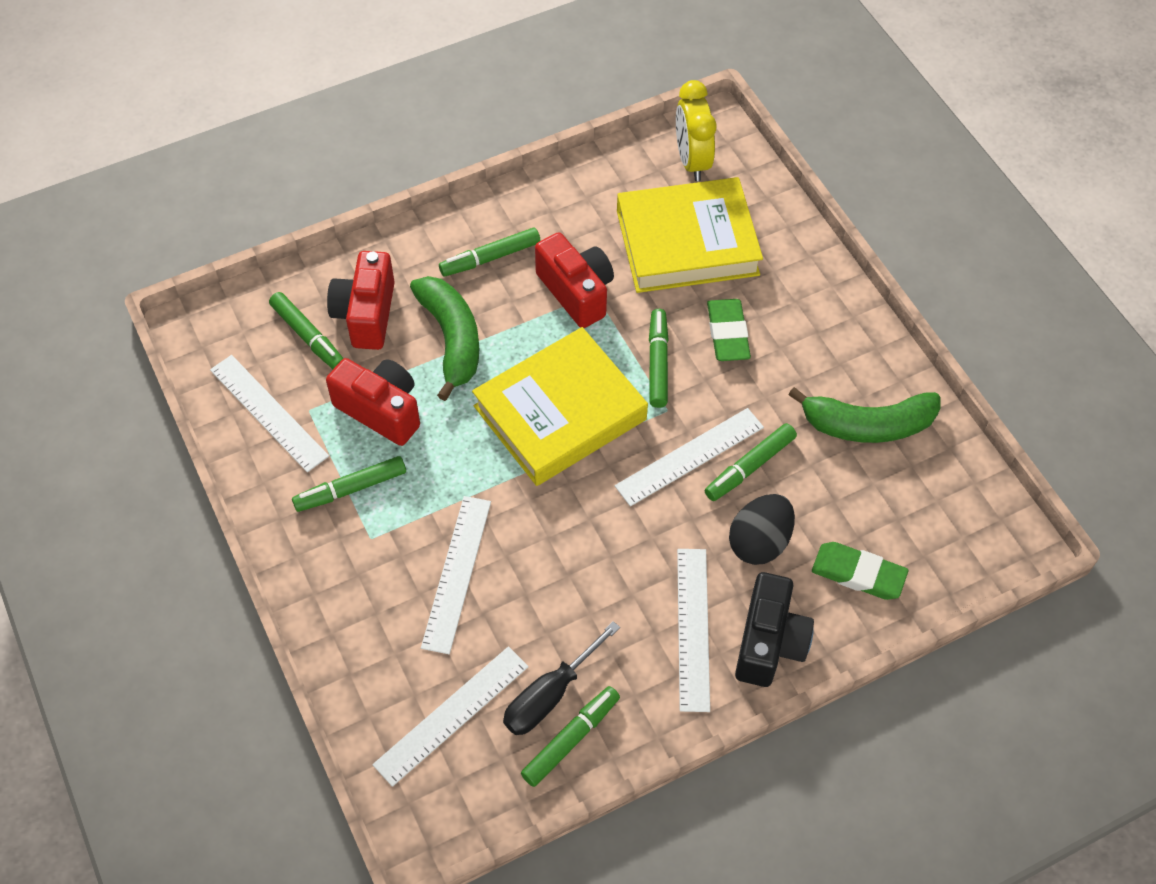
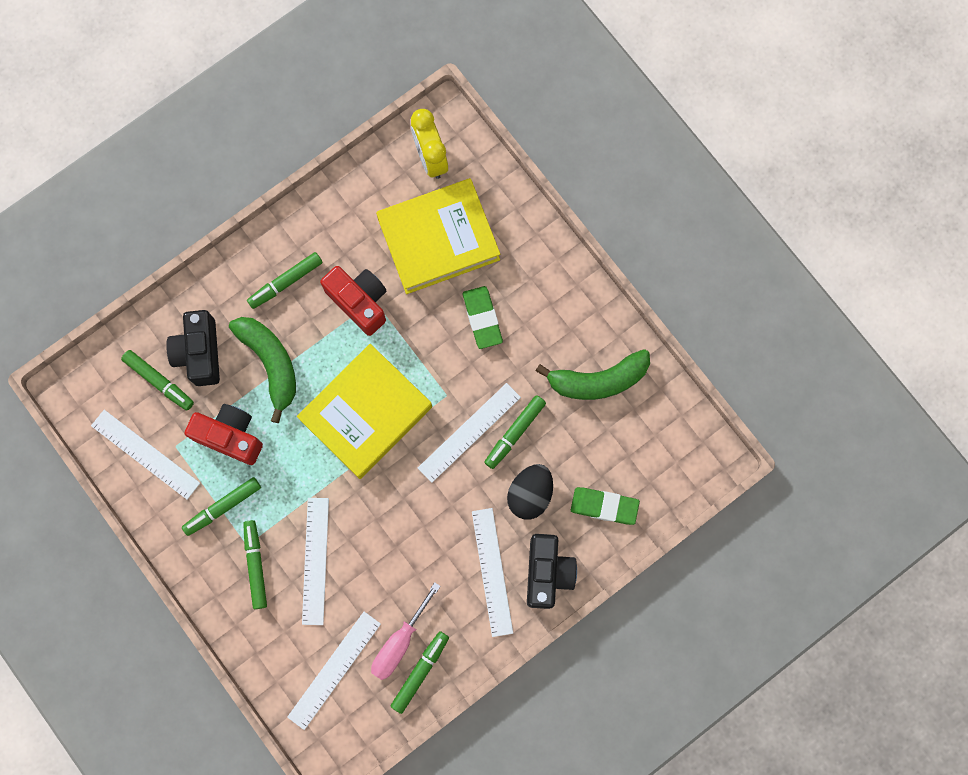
camera: 10 degrees left, 20 degrees up
red camera [327,251,395,350] -> black camera [166,310,220,386]
black screwdriver [503,621,620,735] -> pink screwdriver [371,582,441,680]
green marker [649,309,669,408] -> green marker moved to [243,520,267,609]

